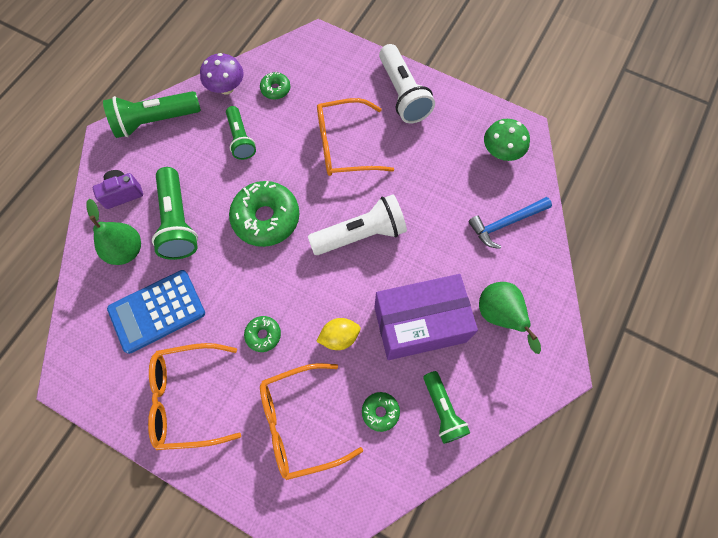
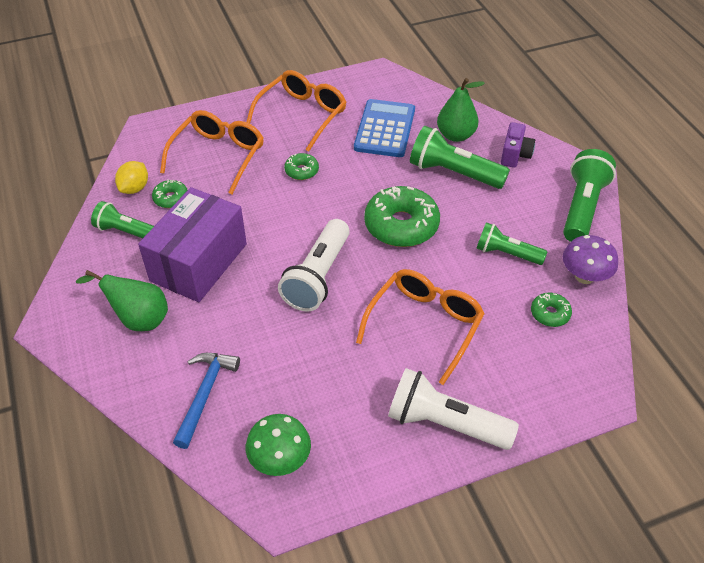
camera: 130 degrees right, 20 degrees down
yellow lemon [316,318,360,350] -> yellow lemon moved to [115,161,148,194]

